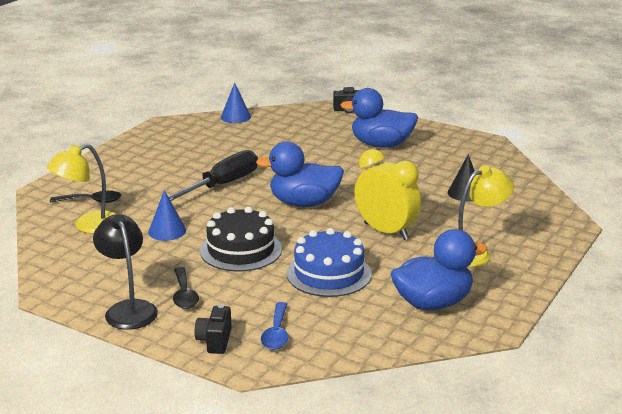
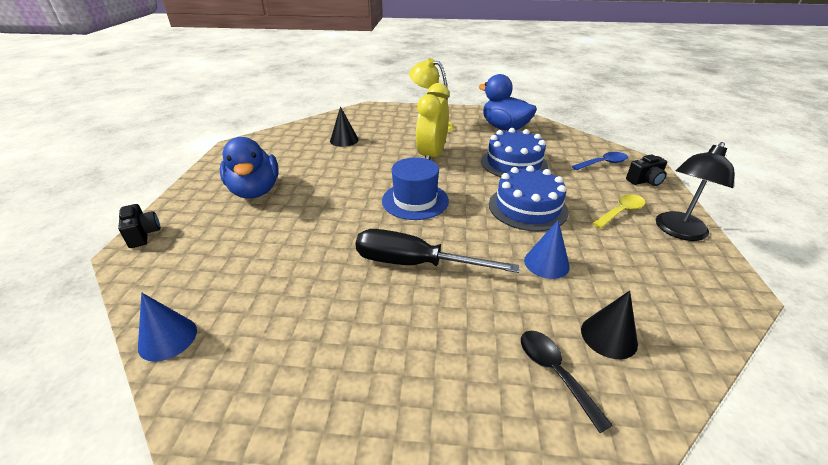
camera: 115 degrees left, 10 degrees up
yellow lamp [47,144,116,234] -> black cone [581,291,638,359]
black spoon [173,267,199,309] -> yellow spoon [592,194,645,229]
black cake [200,207,282,272] -> blue cake [489,166,568,231]
blue duck [256,141,344,207] -> blue hat [382,157,449,220]

